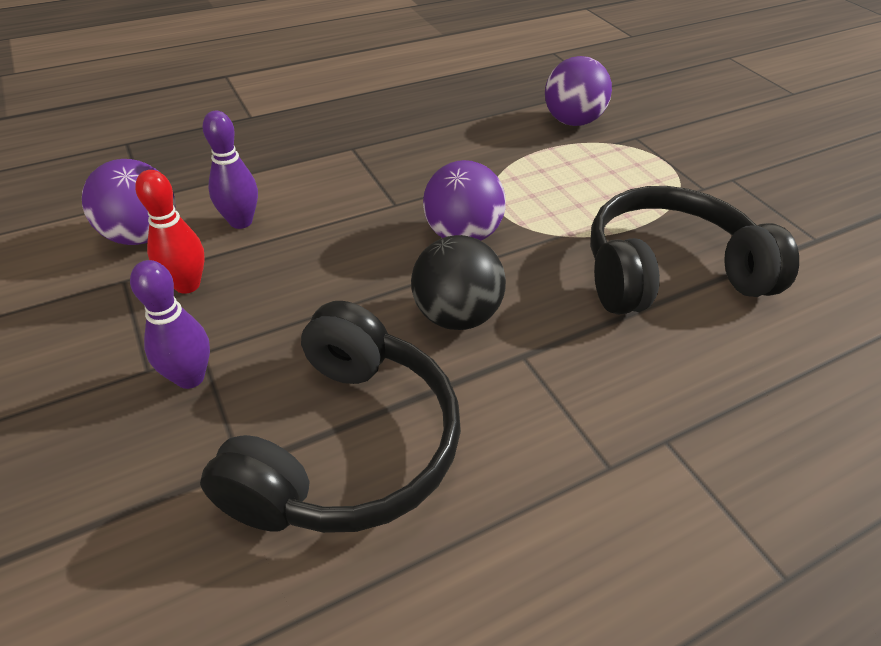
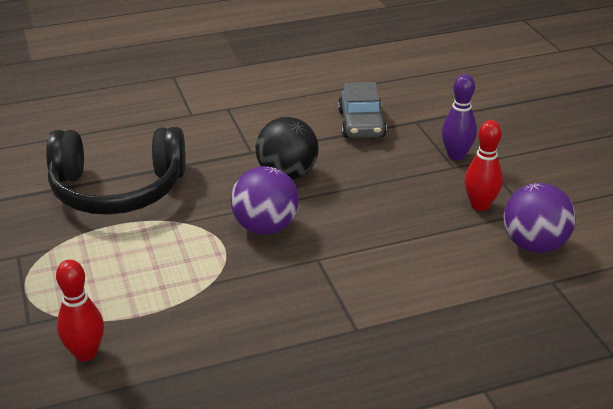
camera: 170 degrees left, 10 degrees down
black headphones [200,301,461,533] -> grey car [338,82,387,138]
purple bowling pin [202,111,258,229] -> none
purple ball [545,56,612,126] -> red bowling pin [56,260,104,361]

